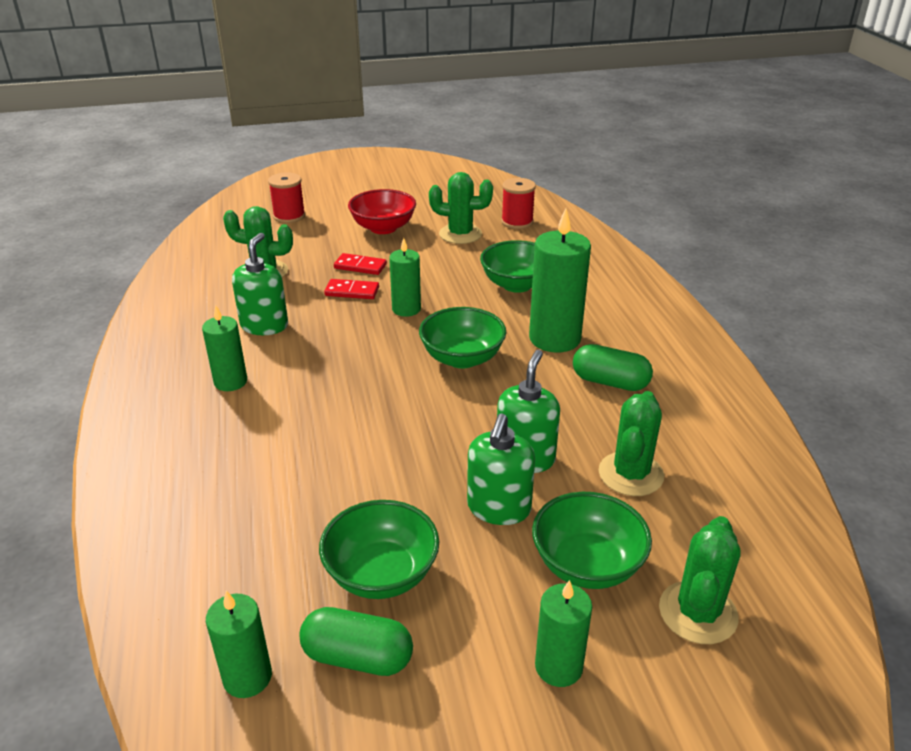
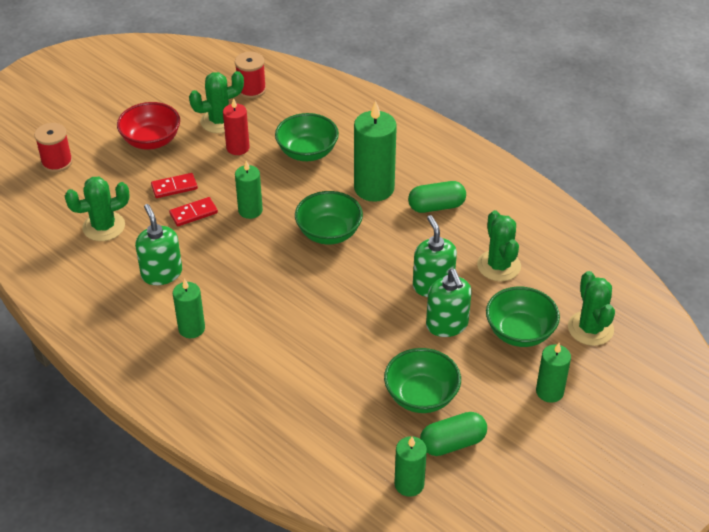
camera: 35 degrees left, 10 degrees up
none -> red candle [223,98,250,155]

